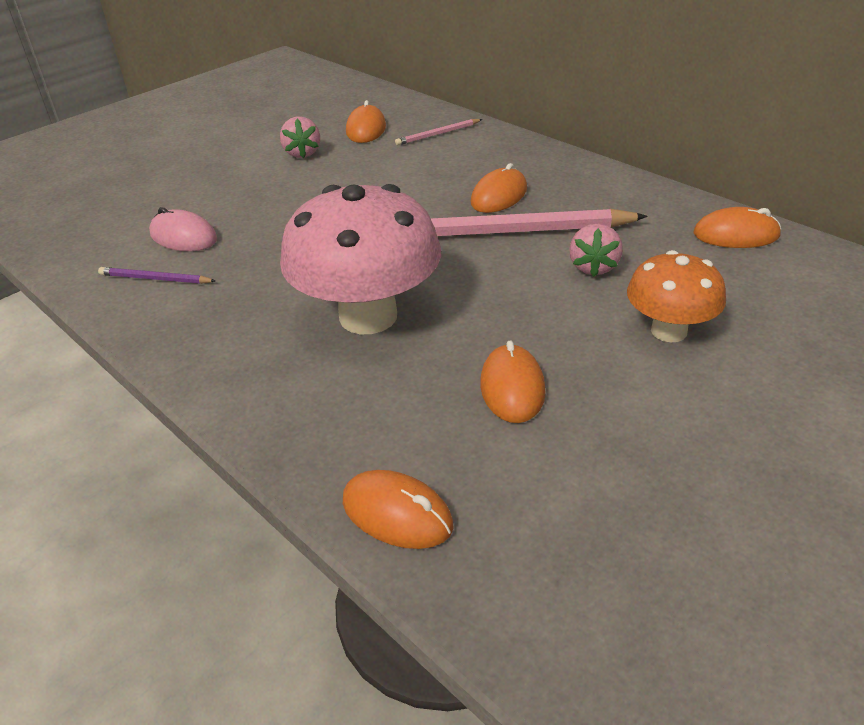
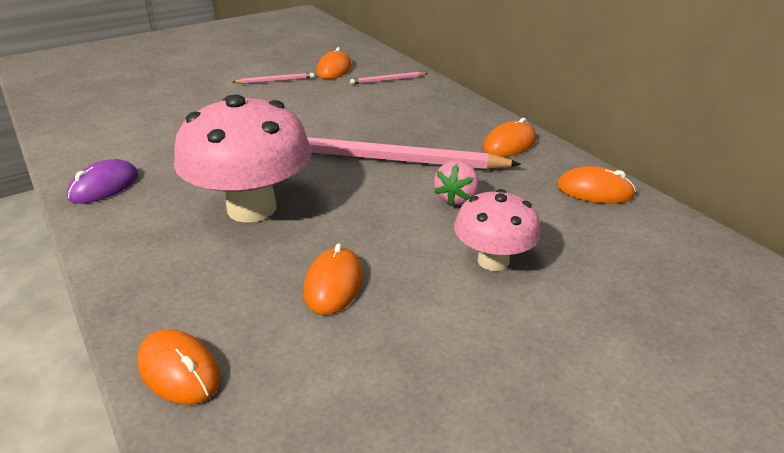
camera: 10 degrees right, 5 degrees down
purple pencil [98,267,216,284] -> none
pink mouse [149,207,217,251] -> none
pink strawberry [280,116,320,158] -> pink pencil [233,73,314,84]
orange mouse [471,163,527,213] -> orange mouse moved to [483,118,536,157]
orange mushroom [627,250,726,342] -> pink mushroom [454,189,541,271]
none -> purple mouse [67,159,138,204]

